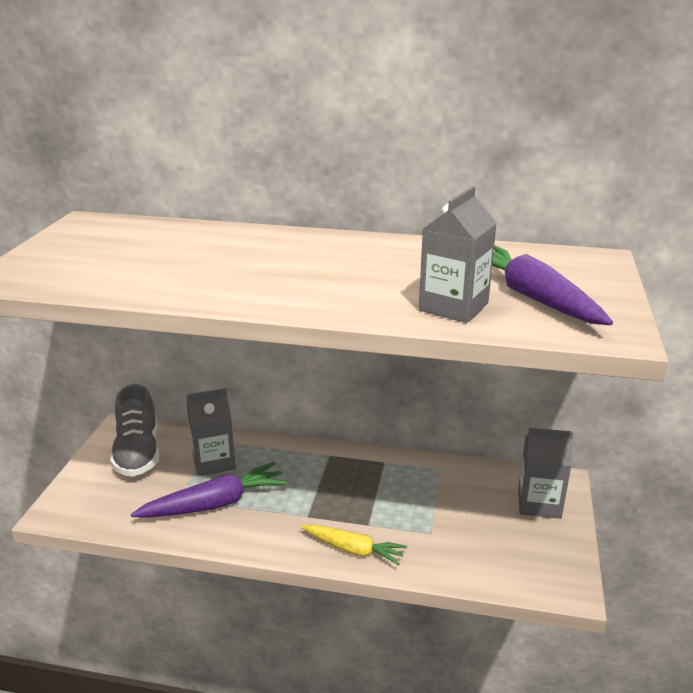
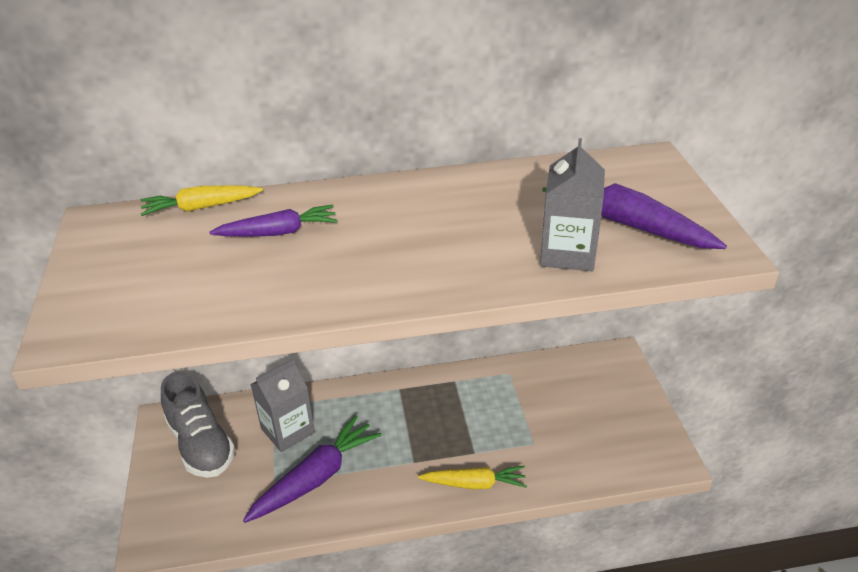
camera: 20 degrees left, 10 degrees up
grey carton [518,428,573,519] -> none
none -> yellow carrot [141,185,263,216]
none -> purple carrot [209,205,338,237]

